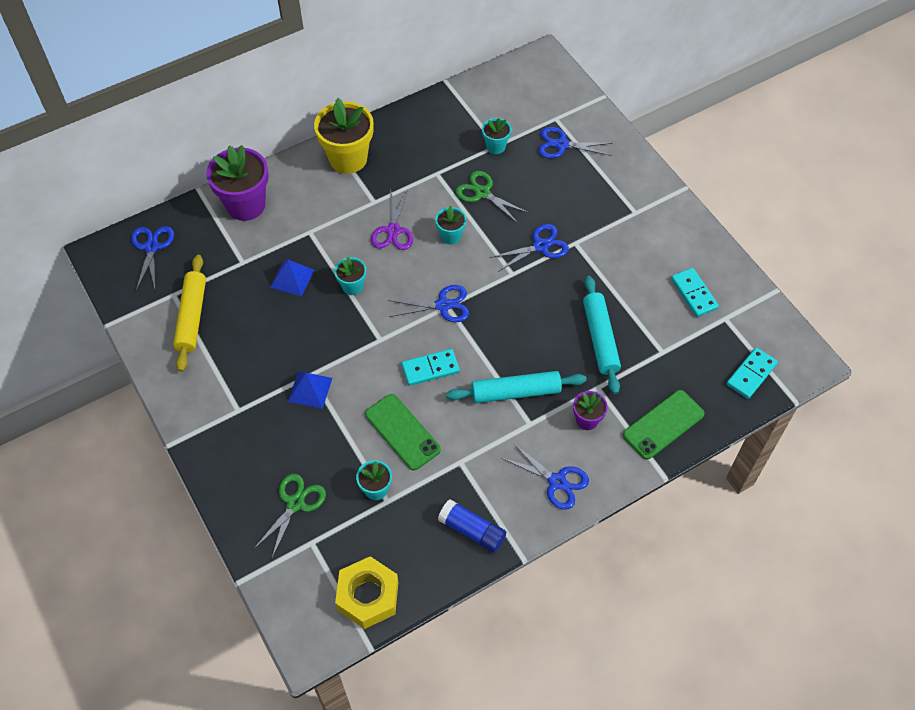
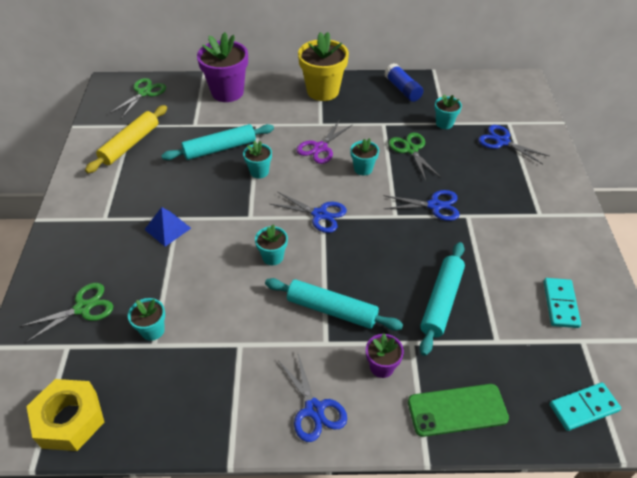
camera: 30 degrees right, 10 degrees down
blue scissors [131,226,174,290] -> green scissors [110,78,166,118]
blue pyramid [270,260,314,296] -> turquoise rolling pin [161,124,274,160]
green phone [365,394,441,470] -> none
turquoise domino [401,349,460,386] -> turquoise flower pot [255,224,288,265]
blue glue stick [438,499,506,553] -> blue glue stick moved to [384,63,423,102]

